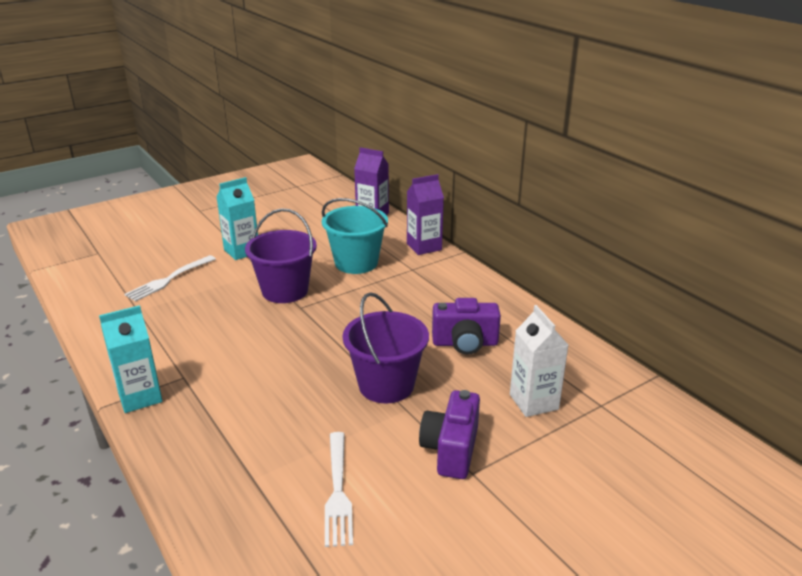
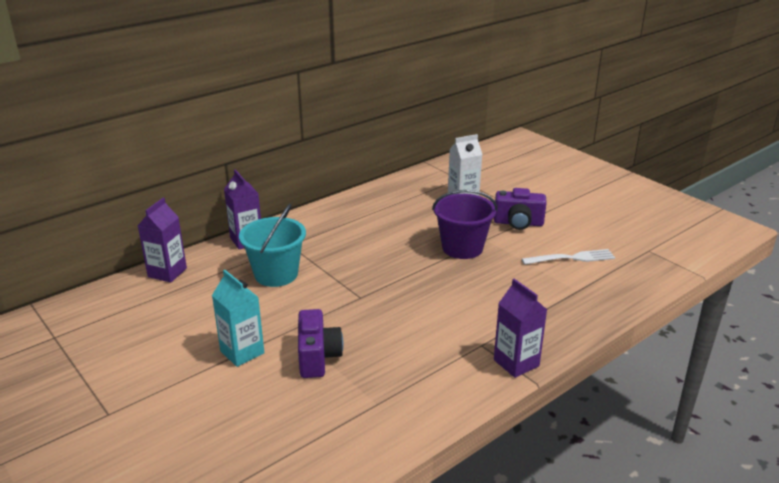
camera: 95 degrees left, 0 degrees up
turquoise carton [99,305,162,413] -> purple carton [494,279,547,378]
white fork [124,255,216,302] -> none
purple bucket [245,208,317,303] -> none
purple camera [432,298,501,355] -> purple camera moved to [298,309,343,378]

